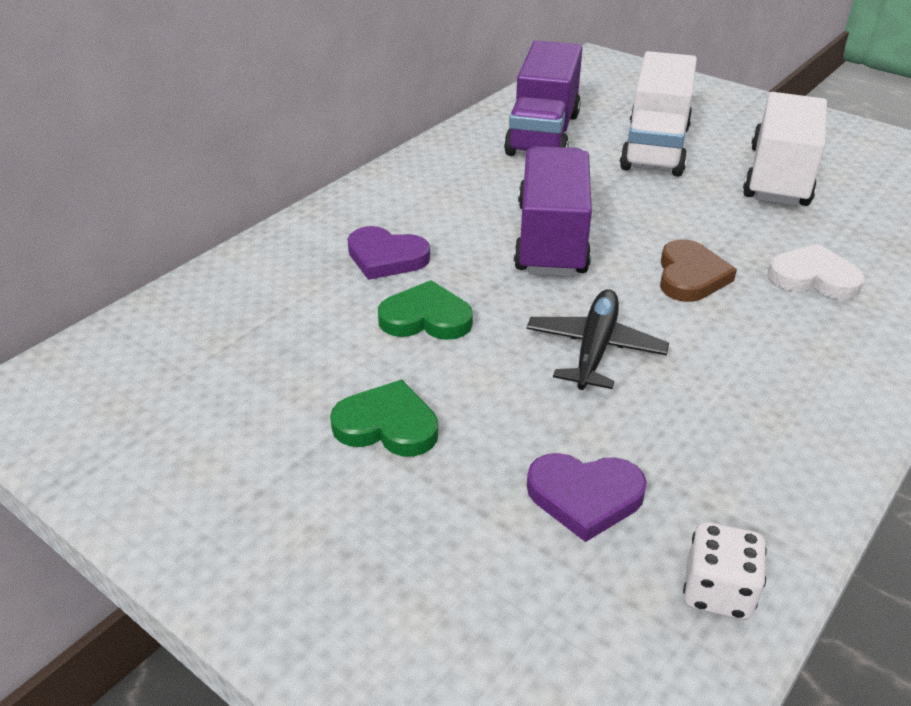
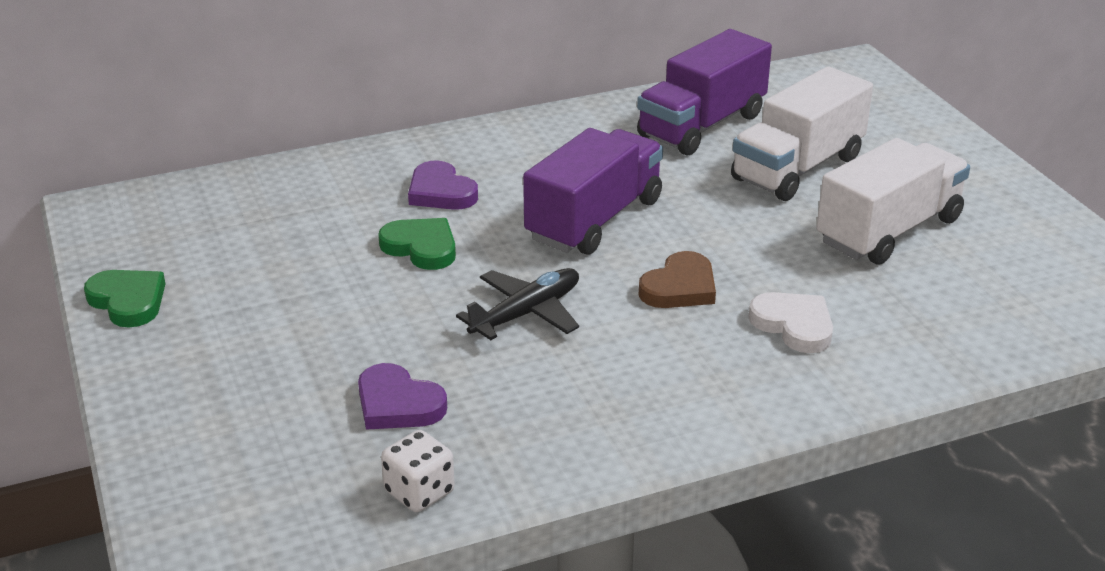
camera: 30 degrees right, 5 degrees down
green heart [330,380,438,457] -> green heart moved to [84,270,165,327]

